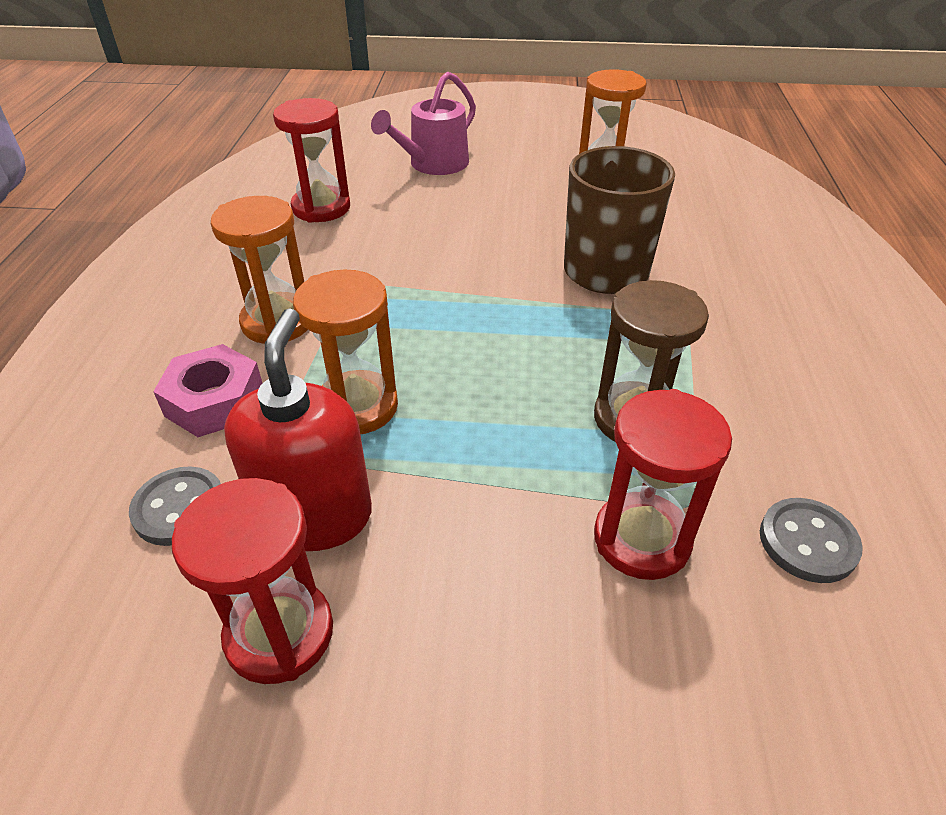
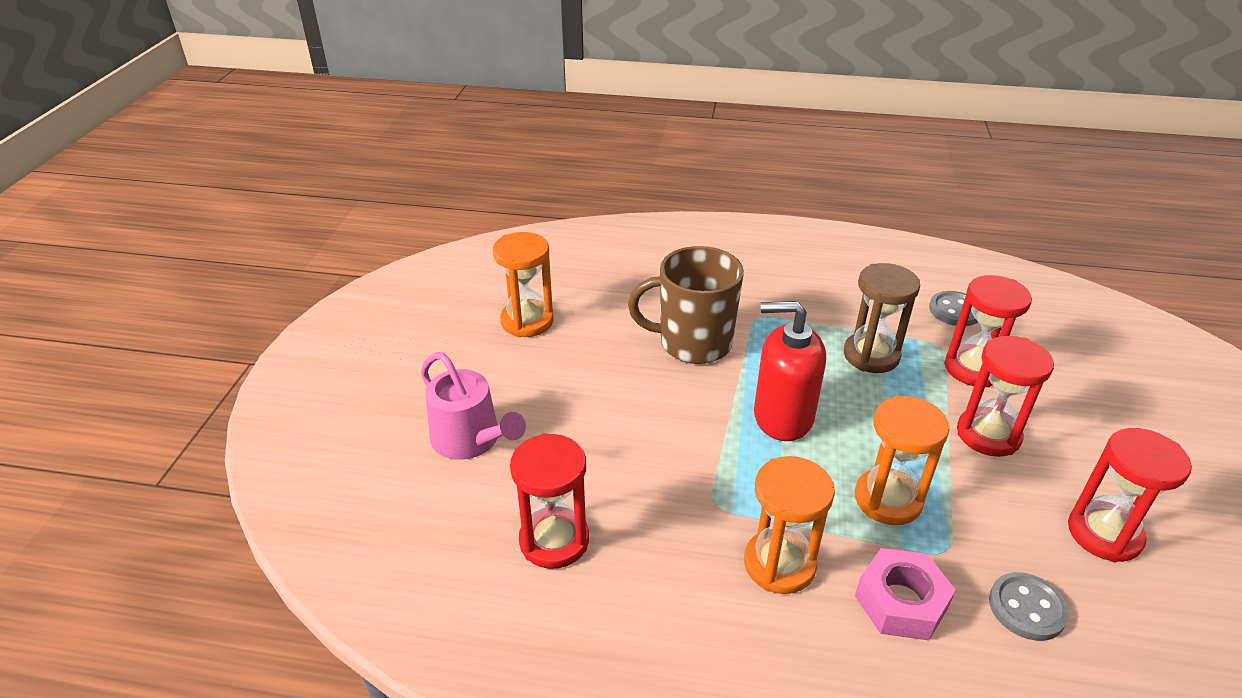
camera: 85 degrees left, 5 degrees down
red soap dispenser [224,308,372,551] -> red soap dispenser moved to [754,301,826,441]
none -> red hourglass [957,336,1054,457]

